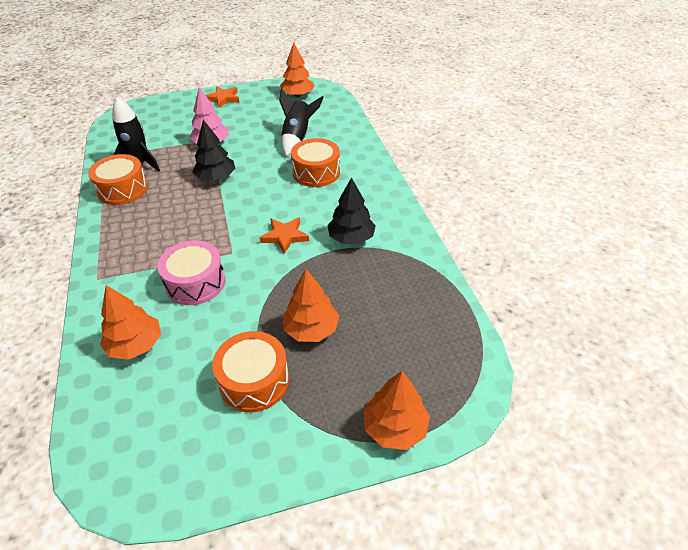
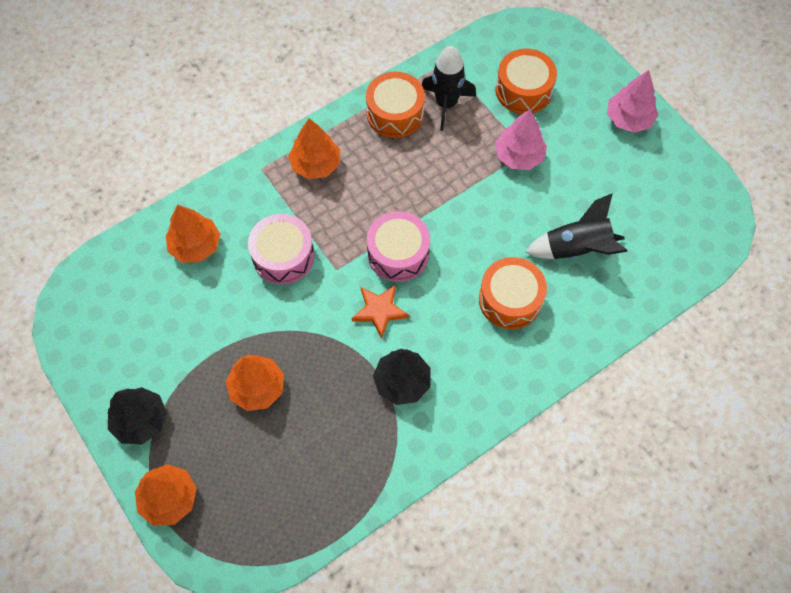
camera: 70 degrees right, 20 degrees up
black tree [193,120,236,181] -> black tree moved to [108,387,167,445]
orange star [206,86,239,108] -> pink tree [607,70,658,133]
orange drum [212,331,289,412] -> orange drum moved to [496,49,557,114]
orange tree [280,43,314,97] -> orange tree moved to [288,118,340,179]
none -> pink drum [367,211,430,282]

